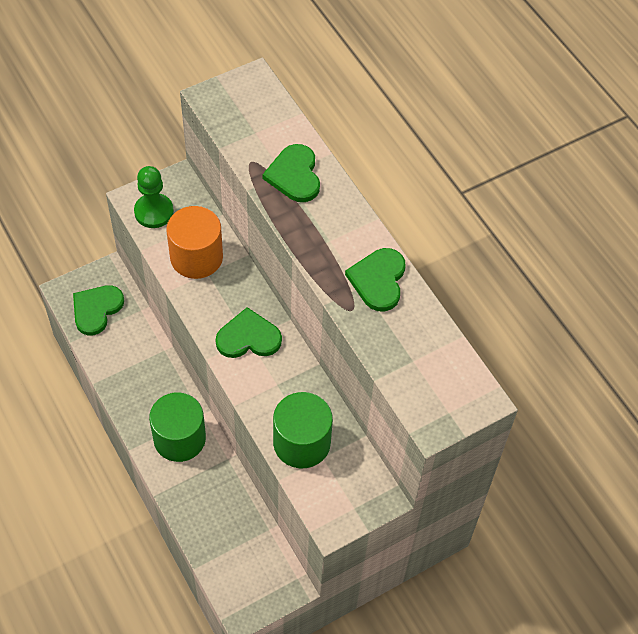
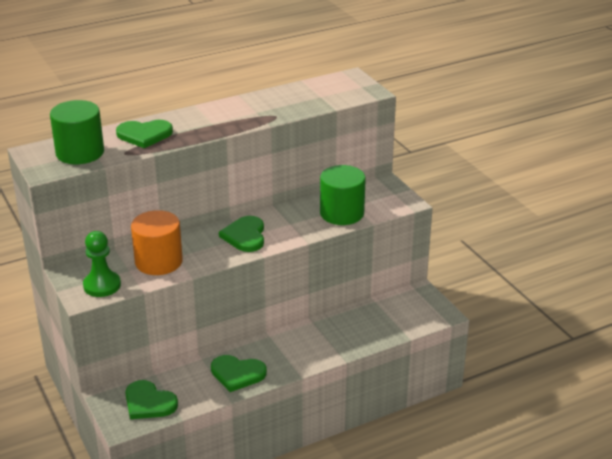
camera: 85 degrees left, 25 degrees down
green cylinder [149,392,206,462] -> green cylinder moved to [50,100,104,164]
green heart [345,248,406,311] -> green heart moved to [211,355,267,392]

